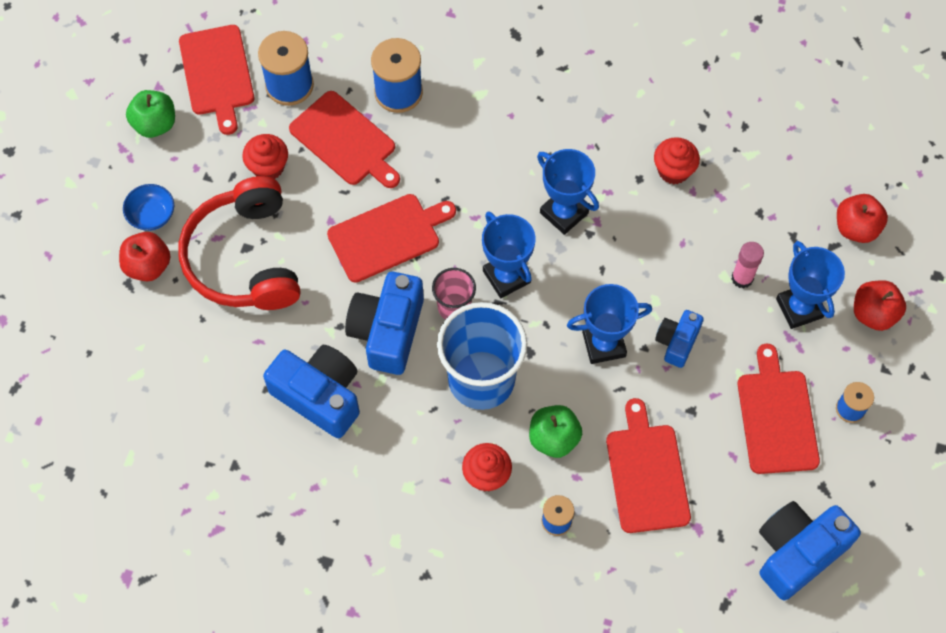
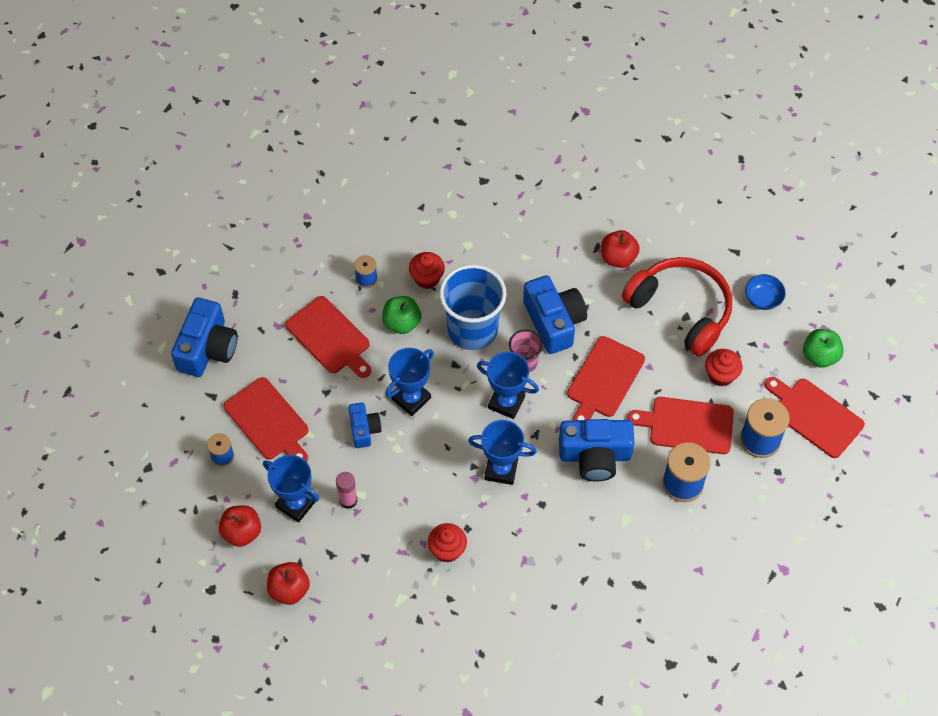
camera: 145 degrees right, 5 degrees down
red apple [119,232,171,281] -> red apple moved to [601,230,640,268]
blue camera [263,345,360,438] -> blue camera moved to [559,419,634,482]

